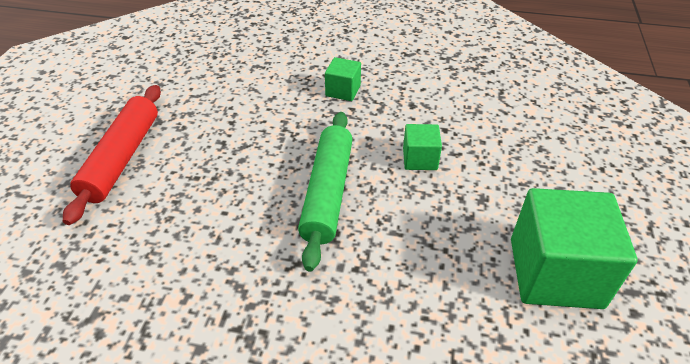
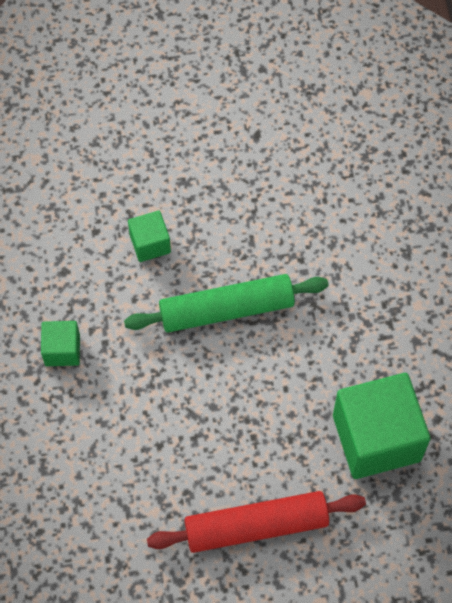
camera: 110 degrees left, 20 degrees up
green cube [511,188,638,309] -> green cube moved to [333,373,430,479]

